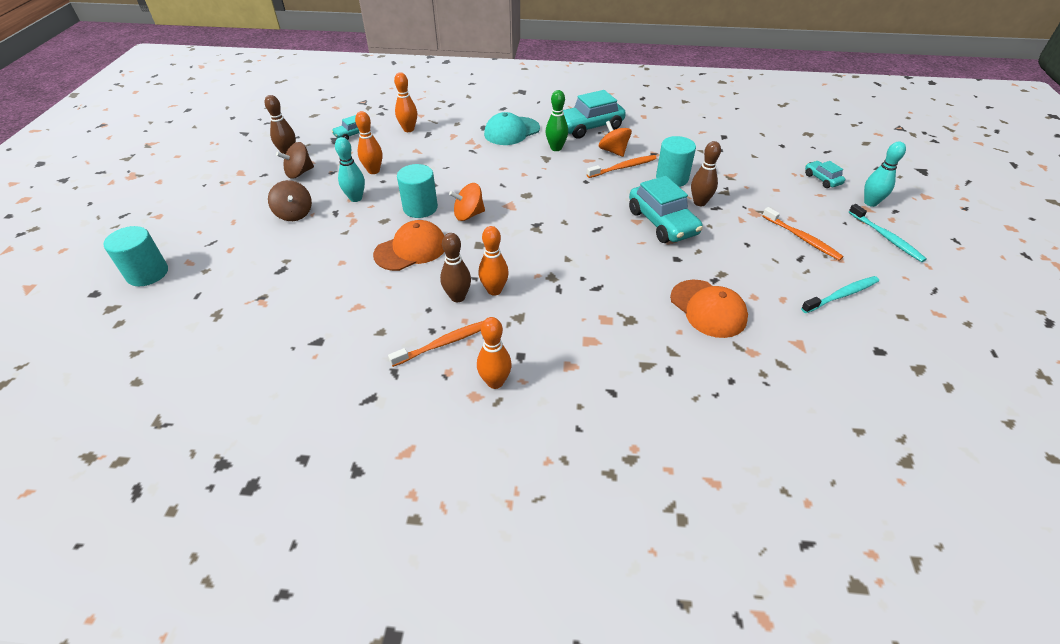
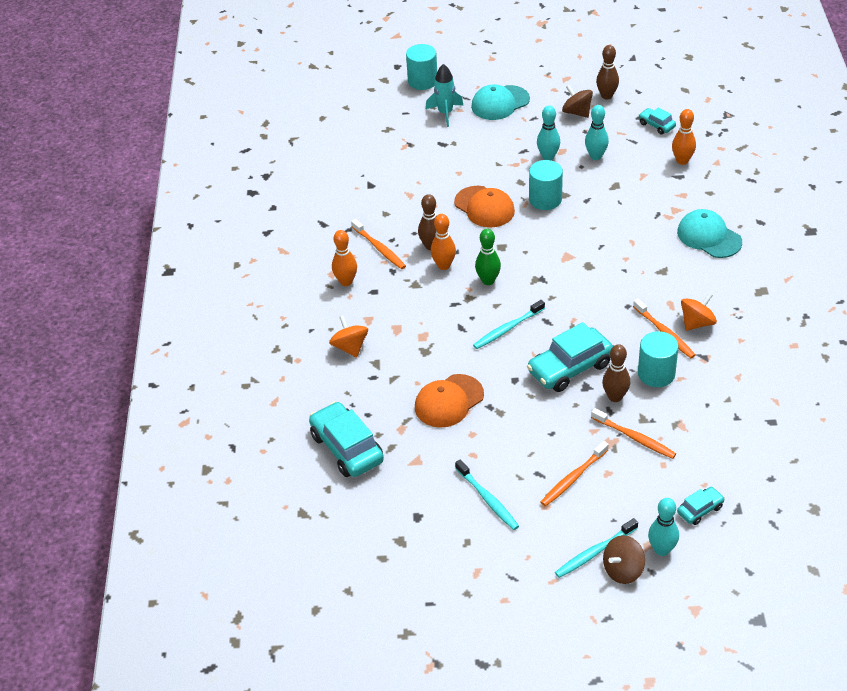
camera: 85 degrees right, 0 degrees up
brown spinning top [268,180,312,221] -> brown spinning top moved to [603,535,645,584]
orange bowling pin [355,111,382,174] -> turquoise bowling pin [585,105,609,160]
orange spinning top [449,183,485,221] -> orange spinning top moved to [329,315,368,358]
green bowling pin [546,90,568,151] -> green bowling pin moved to [475,229,501,285]
turquoise car [563,90,626,139] -> turquoise car moved to [309,401,384,477]
none -> turquoise rocket [426,64,464,127]
none -> turquoise cap [471,84,530,120]
none -> turquoise toothbrush [473,300,545,349]
none -> orange toothbrush [591,408,676,459]

